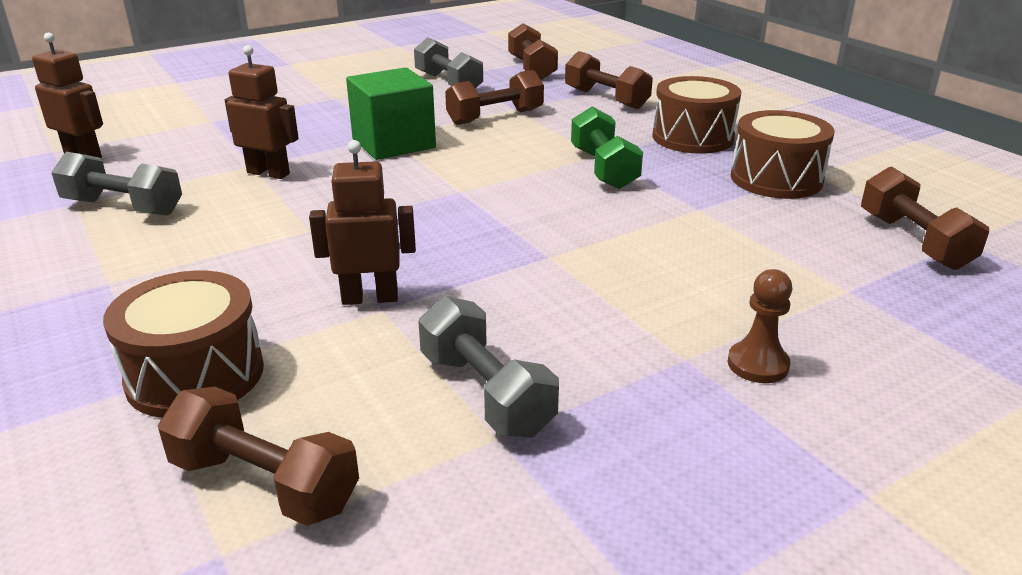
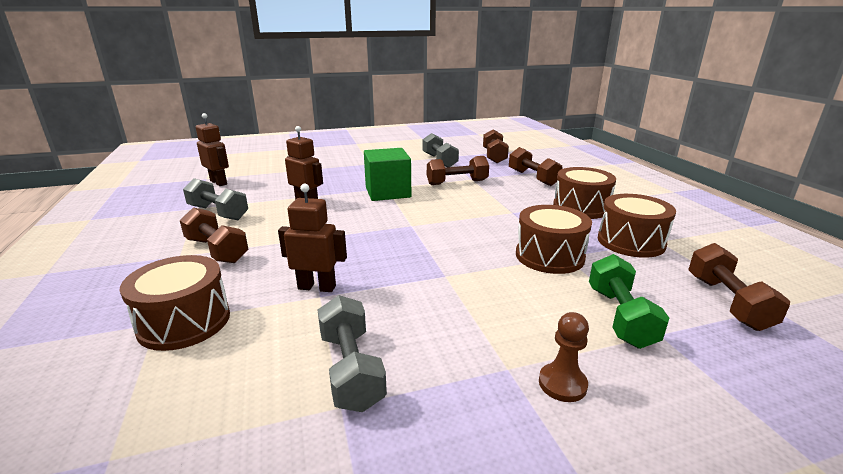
camera: 15 degrees right, 5 degrees down
brown dumbbell [158,387,359,526] -> brown dumbbell moved to [180,207,248,263]
green dumbbell [571,107,643,189] -> green dumbbell moved to [589,254,669,349]
none -> brown drum [516,205,592,274]

